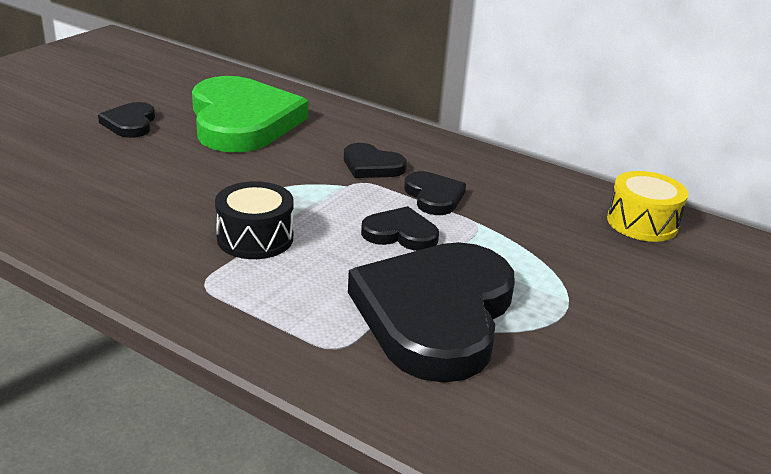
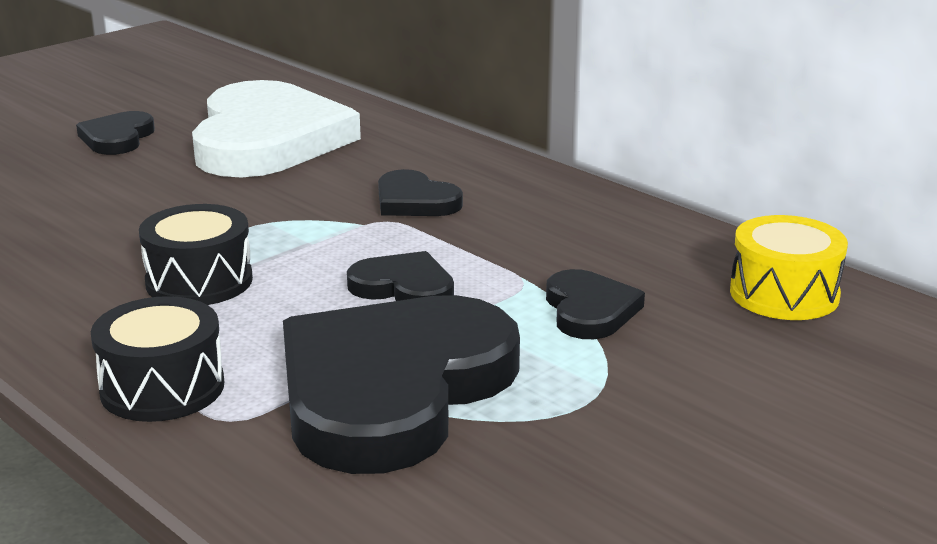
camera: 15 degrees right, 5 degrees down
green heart [192,76,308,152] -> white heart [192,80,361,178]
black heart [404,171,466,215] -> black heart moved to [546,269,645,339]
none -> black drum [91,296,224,422]

